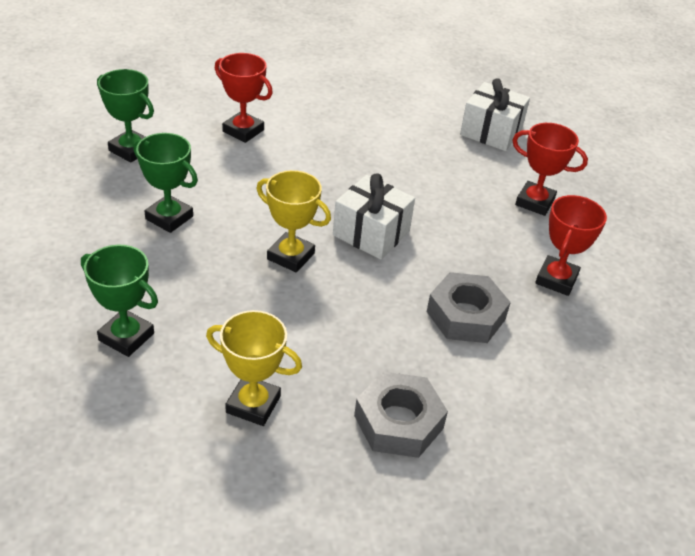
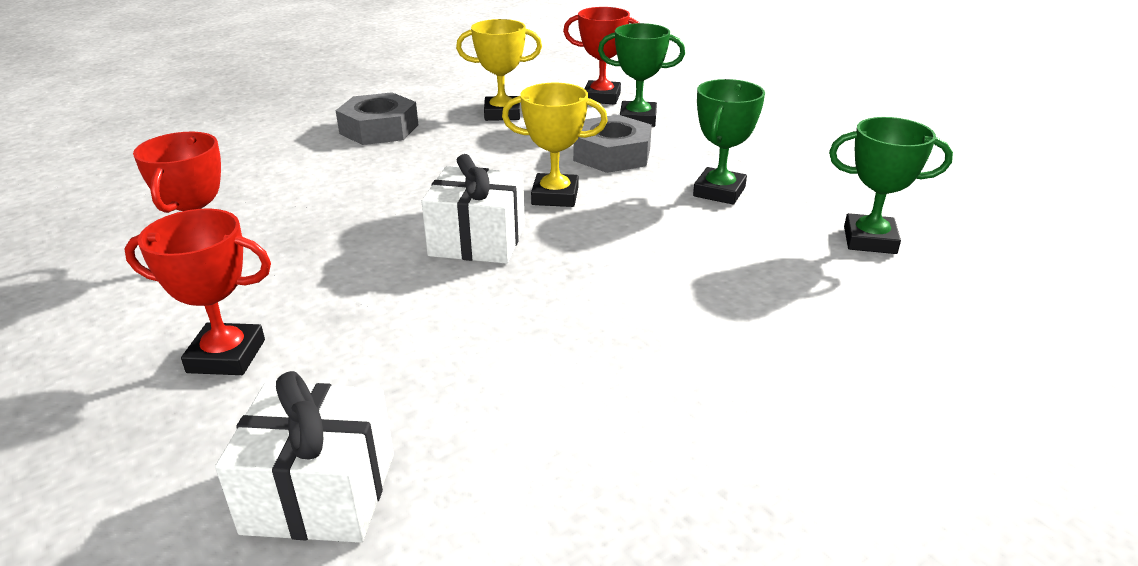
camera: 160 degrees right, 10 degrees down
green trophy [133,133,198,233] -> green trophy turned 75 degrees counterclockwise [693,79,765,204]
red trophy [215,53,273,143] -> red trophy moved to [563,7,639,105]
grey nut [427,272,511,343] -> grey nut moved to [573,115,652,173]

